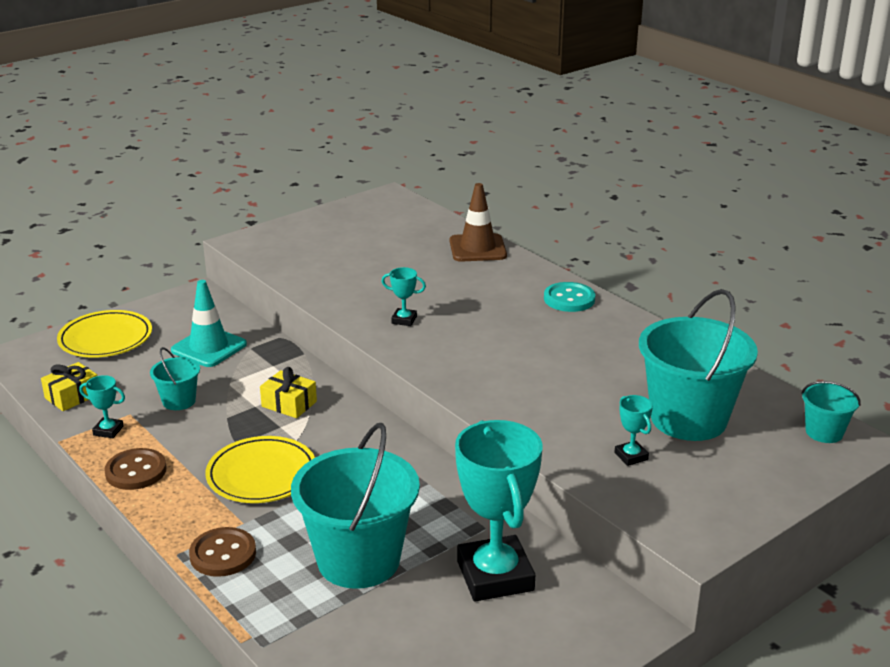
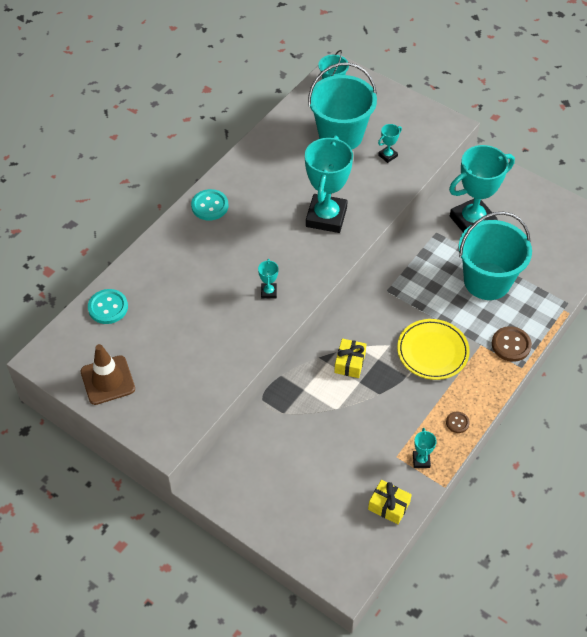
camera: 105 degrees left, 25 degrees up
yellow plate [57,310,152,358] -> none
brown button [104,448,166,490] -> brown button [446,412,470,433], size x0.57
turquoise bucket [150,347,200,410] -> none
turquoise traffic cone [171,280,247,367] -> none
brown traffic cone [450,183,507,262] -> brown traffic cone moved to [80,344,135,405]
none -> turquoise button [88,289,128,324]
none -> turquoise trophy [305,136,353,233]

